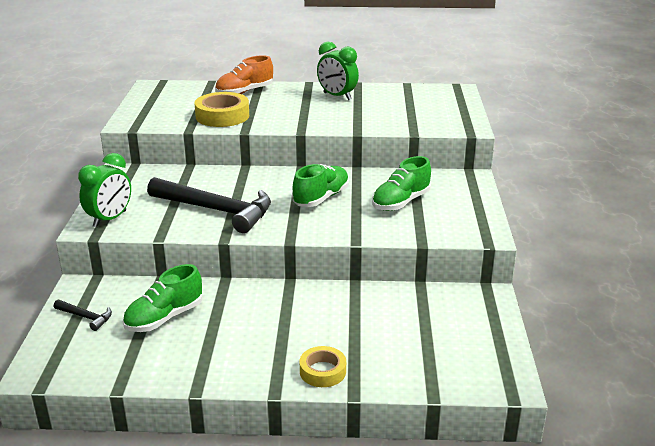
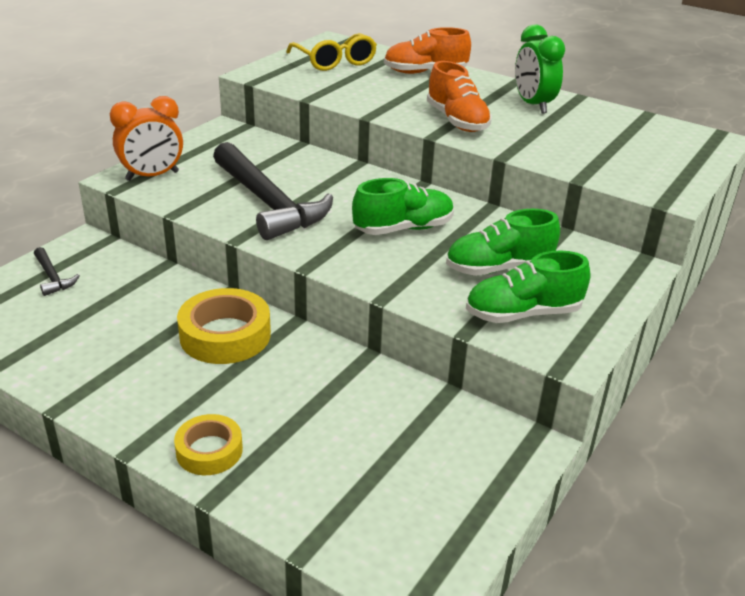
camera: 30 degrees right, 5 degrees up
green clock [78,153,131,228] -> orange clock [110,96,183,181]
green shoe [123,264,202,332] -> green shoe moved to [466,250,590,323]
yellow tape [194,92,249,127] -> yellow tape moved to [177,288,271,364]
none -> yellow glasses [286,33,377,71]
none -> orange shoe [427,61,492,132]

